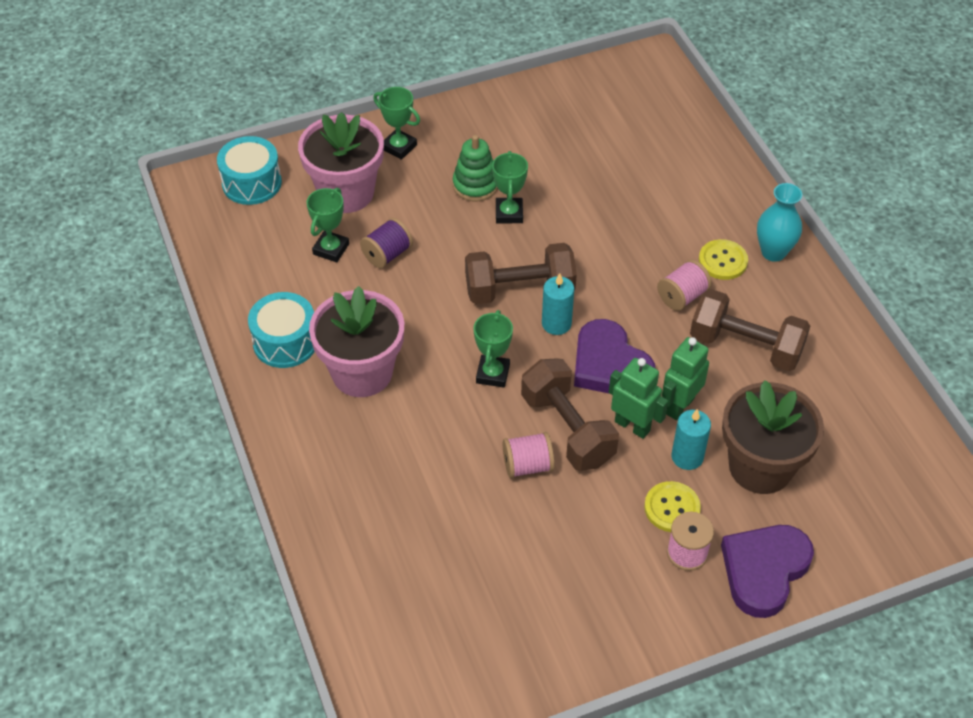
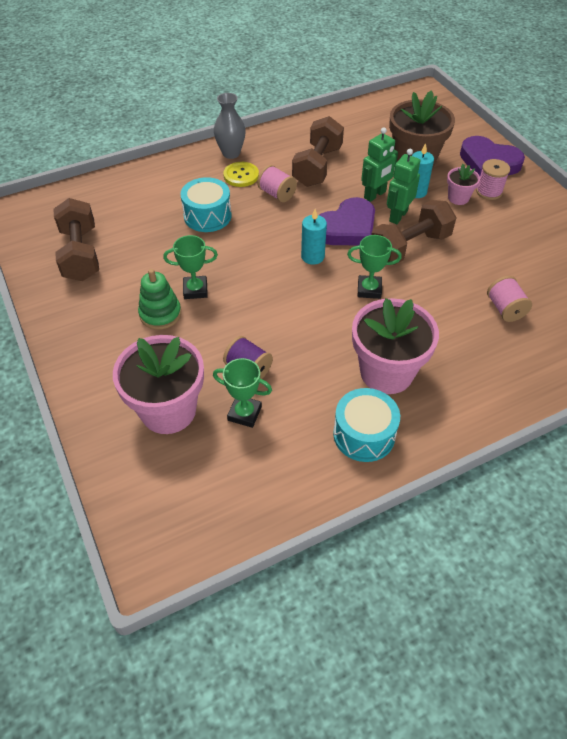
camera: 95 degrees left, 0 degrees up
turquoise drum [217,136,282,205] -> turquoise drum moved to [180,177,232,232]
green trophy [373,87,420,160] -> none
brown dumbbell [465,243,577,304] -> brown dumbbell moved to [53,198,99,281]
pink spool [503,432,555,478] -> pink spool moved to [487,276,532,322]
yellow button [644,481,701,532] -> pink flower pot [447,164,480,205]
green robot [662,337,709,420] -> green robot turned 75 degrees counterclockwise [361,127,398,202]
turquoise vase [757,183,802,262] -> grey vase [214,93,246,159]

